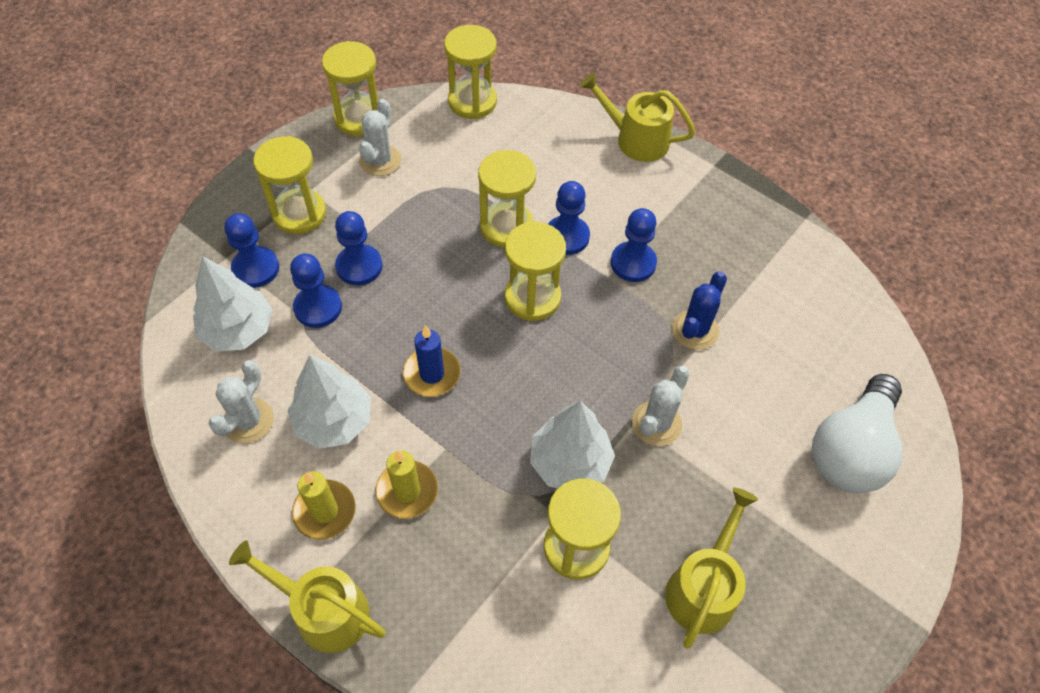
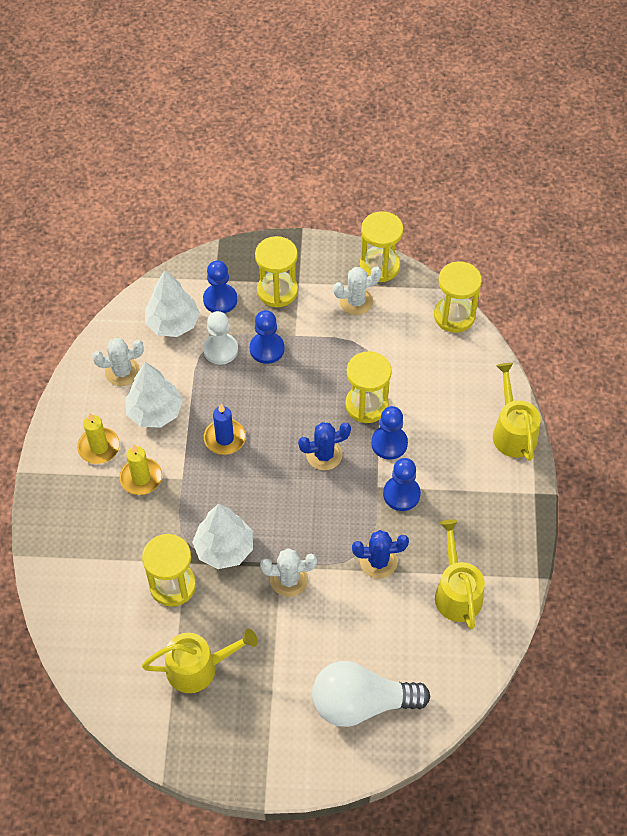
camera: 55 degrees right, 0 degrees up
yellow watering can [229,540,386,653] -> yellow watering can moved to [435,519,485,629]
blue pawn [290,254,342,328] -> white pawn [203,311,238,365]
yellow hourglass [505,222,566,321] -> blue cactus [298,422,351,470]

